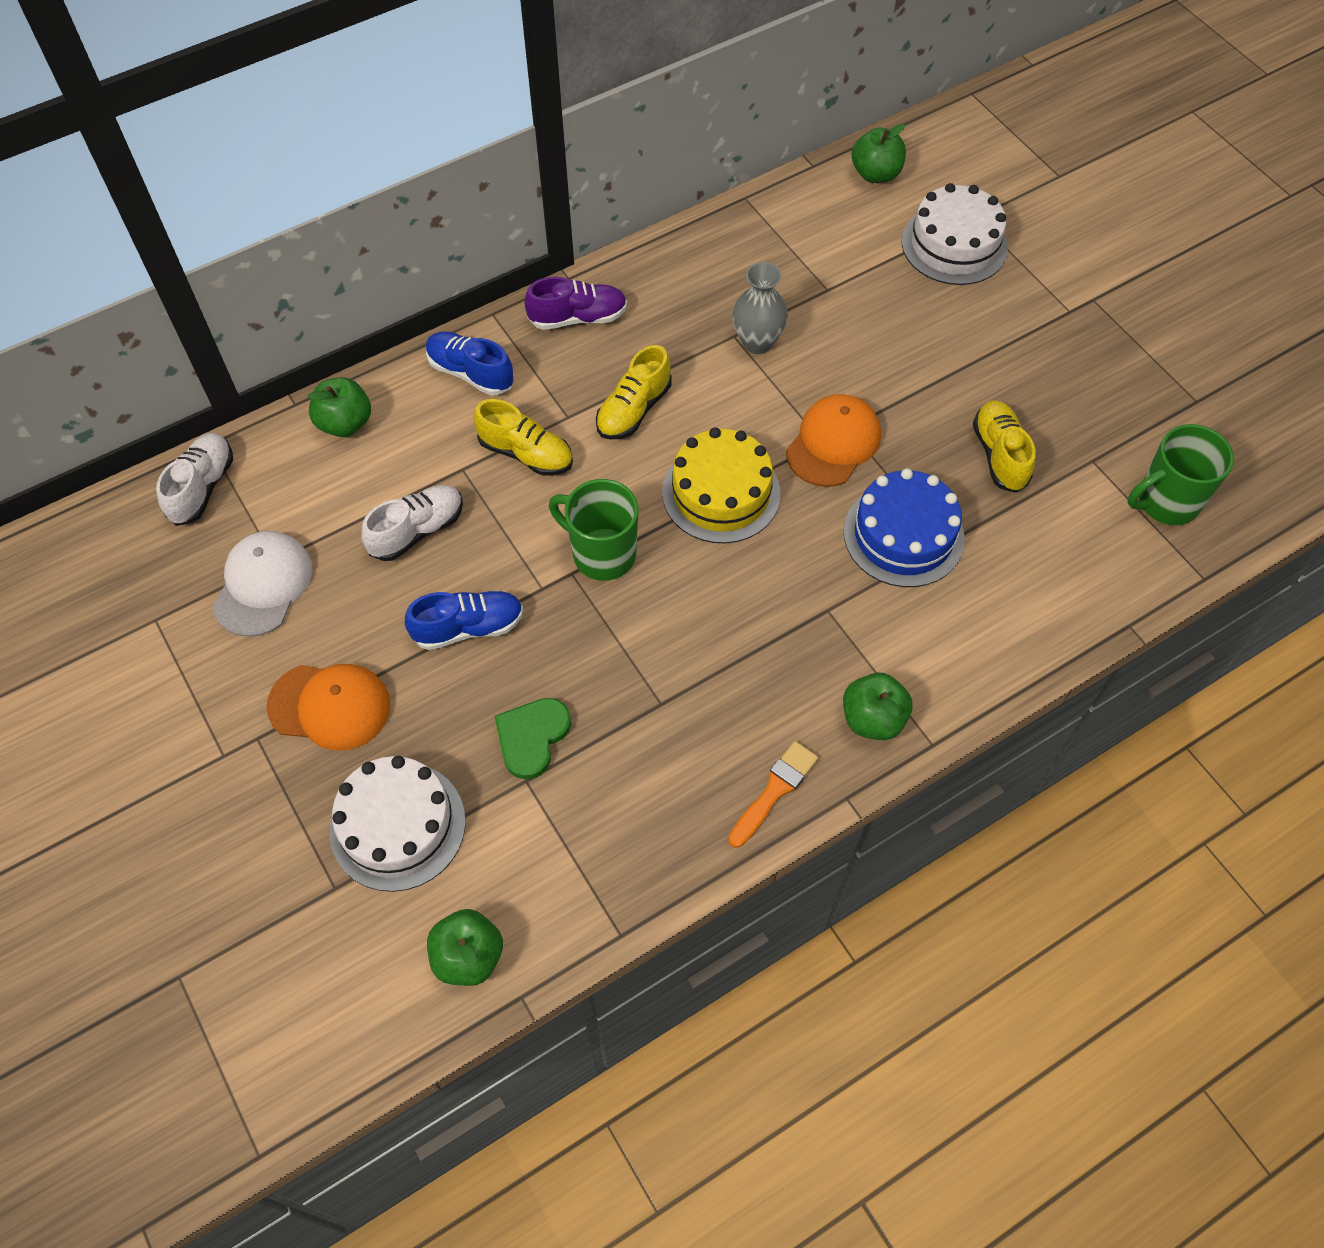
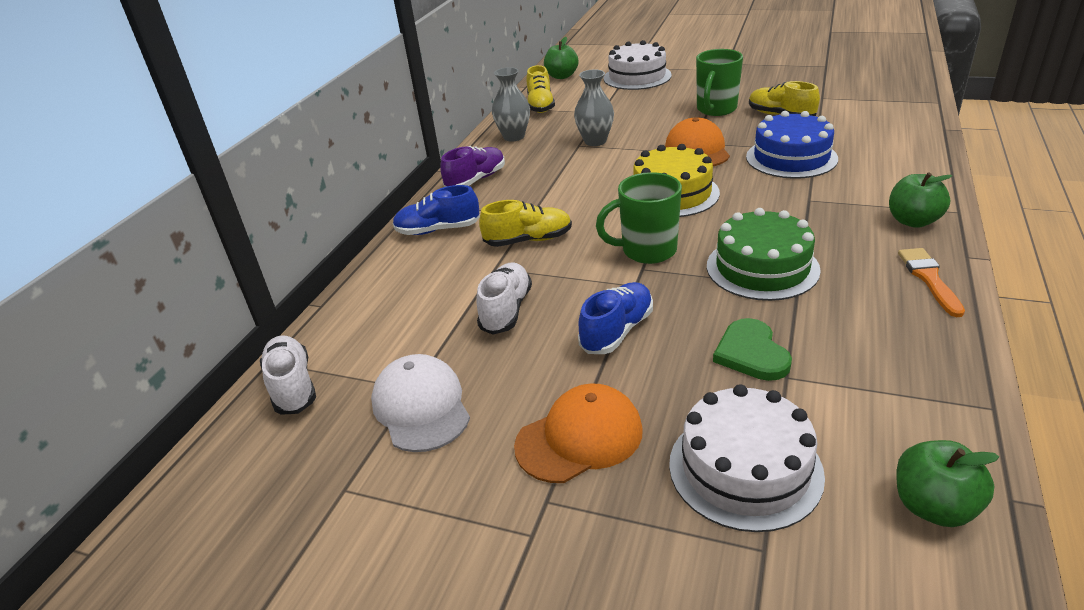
camera: 35 degrees left, 25 degrees down
green apple [308,377,371,437] -> none
yellow shoe [596,345,672,439] -> yellow shoe moved to [527,65,555,113]
green mug [1127,424,1234,525] -> green mug moved to [696,49,743,116]
none -> grey vase [492,67,530,142]
none -> green cake [707,208,821,301]

